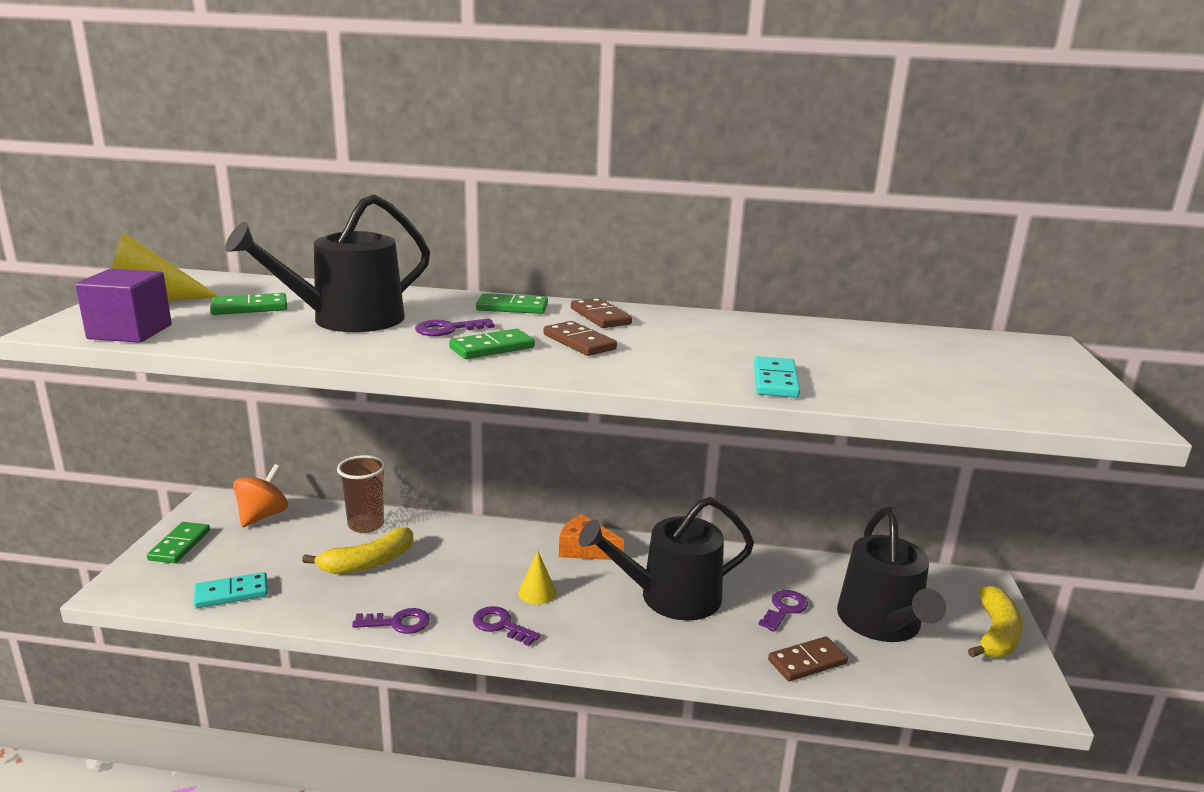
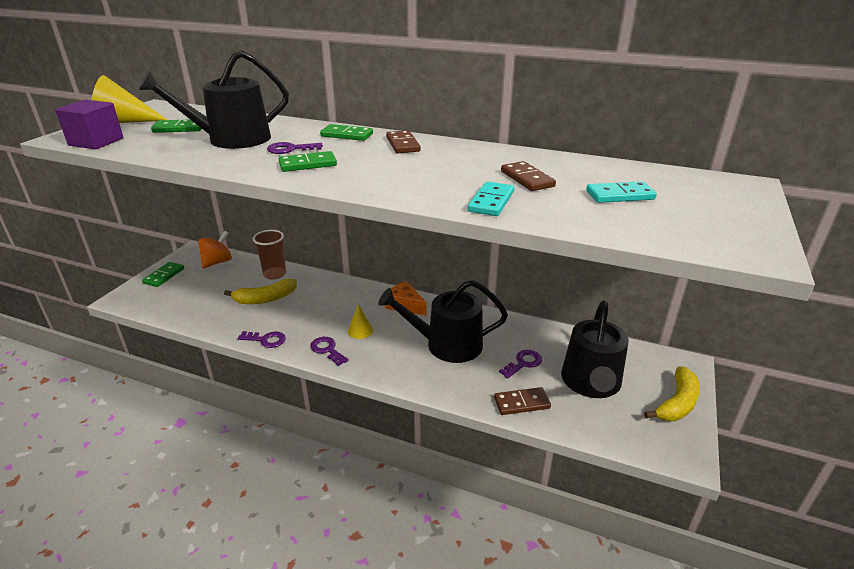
camera: 15 degrees right, 10 degrees up
turquoise domino [193,572,268,608] -> turquoise domino moved to [586,181,657,203]
brown domino [543,321,617,356] -> brown domino moved to [501,161,556,191]

